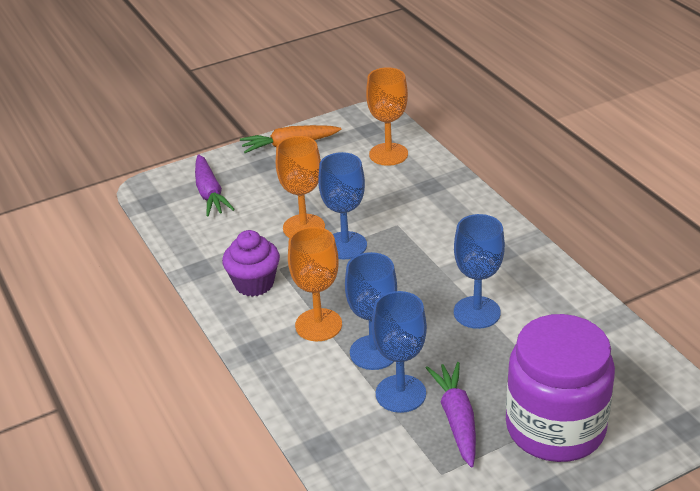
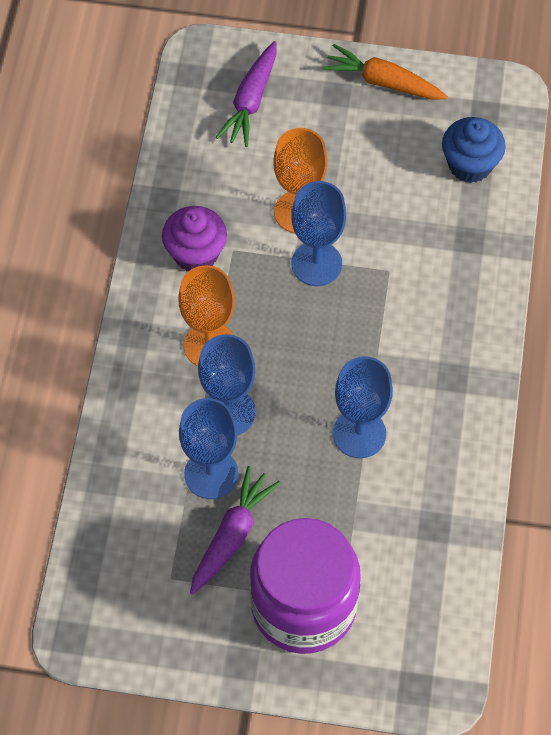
camera: 35 degrees right, 25 degrees up
orange goblet [366,67,408,166] -> blue cupcake [442,117,506,183]

